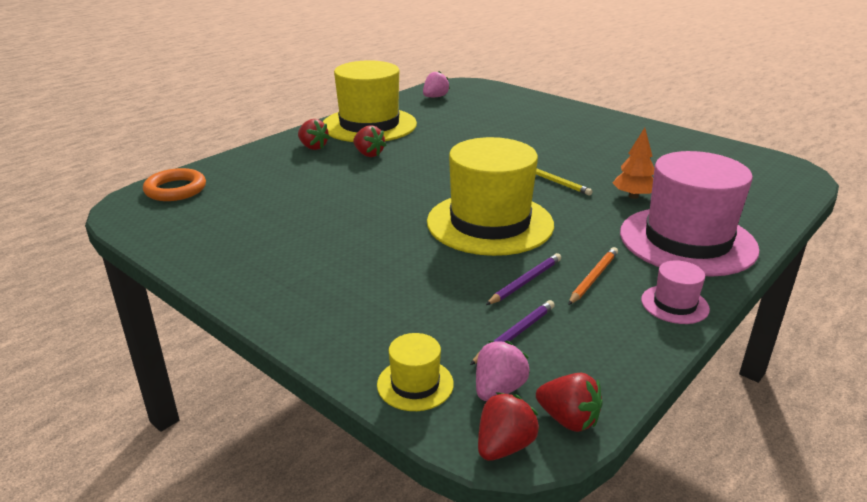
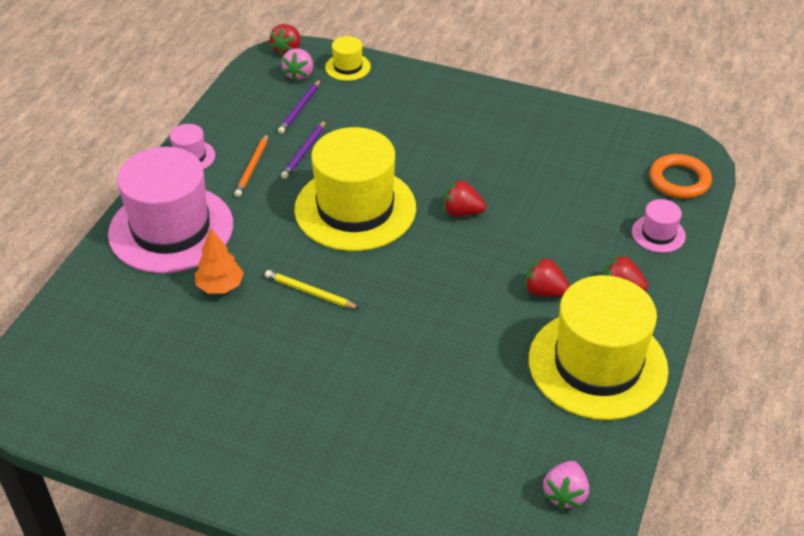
camera: 160 degrees right, 15 degrees up
red strawberry [536,373,603,432] -> red strawberry moved to [444,180,486,216]
none -> pink hat [632,199,686,253]

